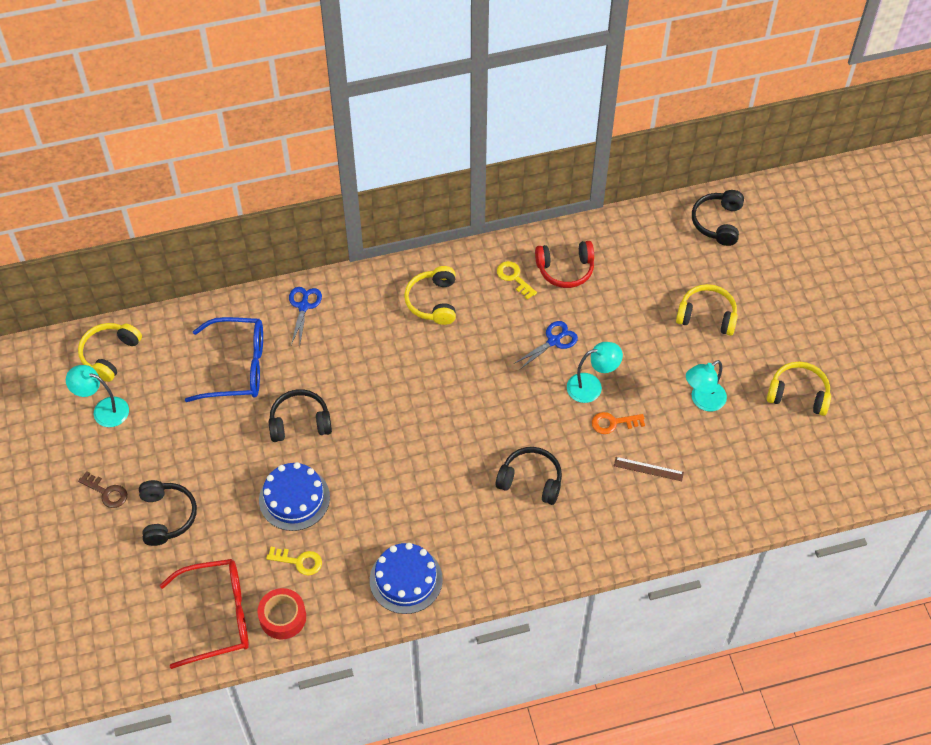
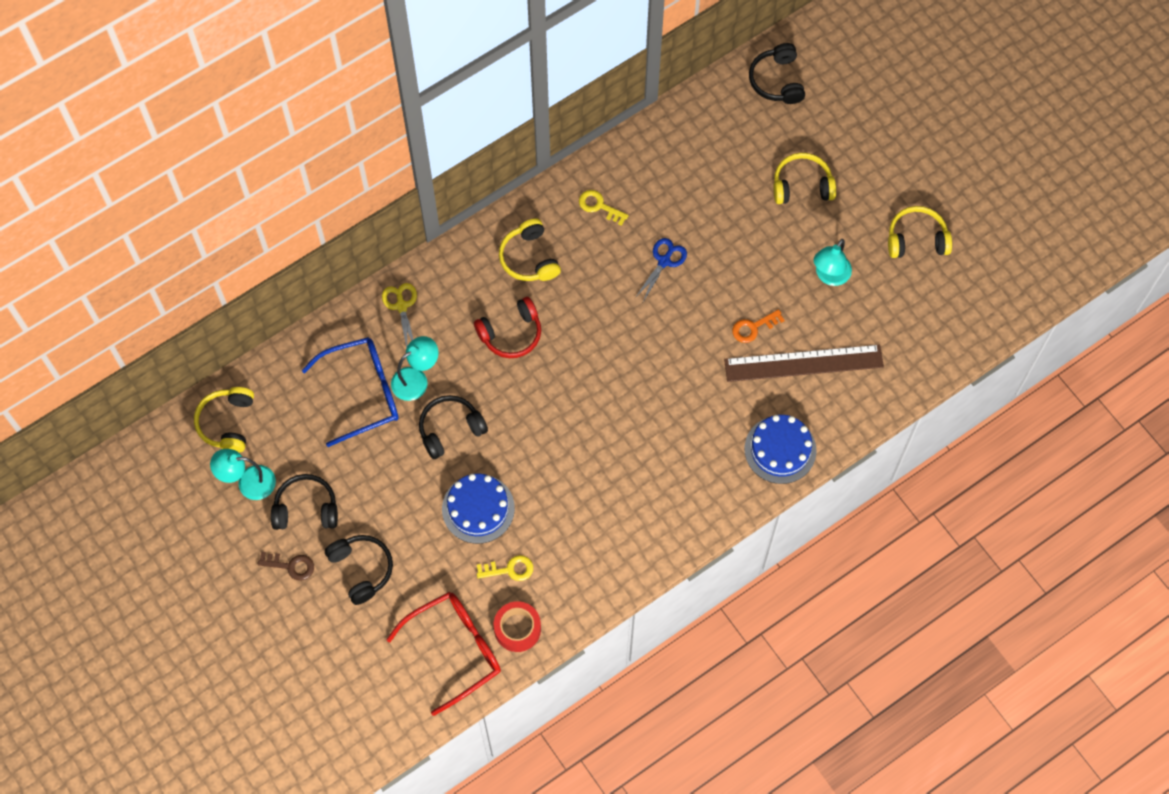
camera: 20 degrees left, 10 degrees up
blue scissors [289,287,322,345] -> yellow scissors [382,283,417,348]
blue cake [370,543,443,614] -> blue cake moved to [744,415,816,484]
black headphones [496,447,562,505] -> black headphones moved to [271,474,338,530]
red headphones [535,241,594,288] -> red headphones moved to [474,297,541,358]
turquoise lamp [567,342,623,403] -> turquoise lamp moved to [391,336,439,401]
brown ruler [614,457,684,481] -> brown ruler [724,344,884,382], size x2.25

